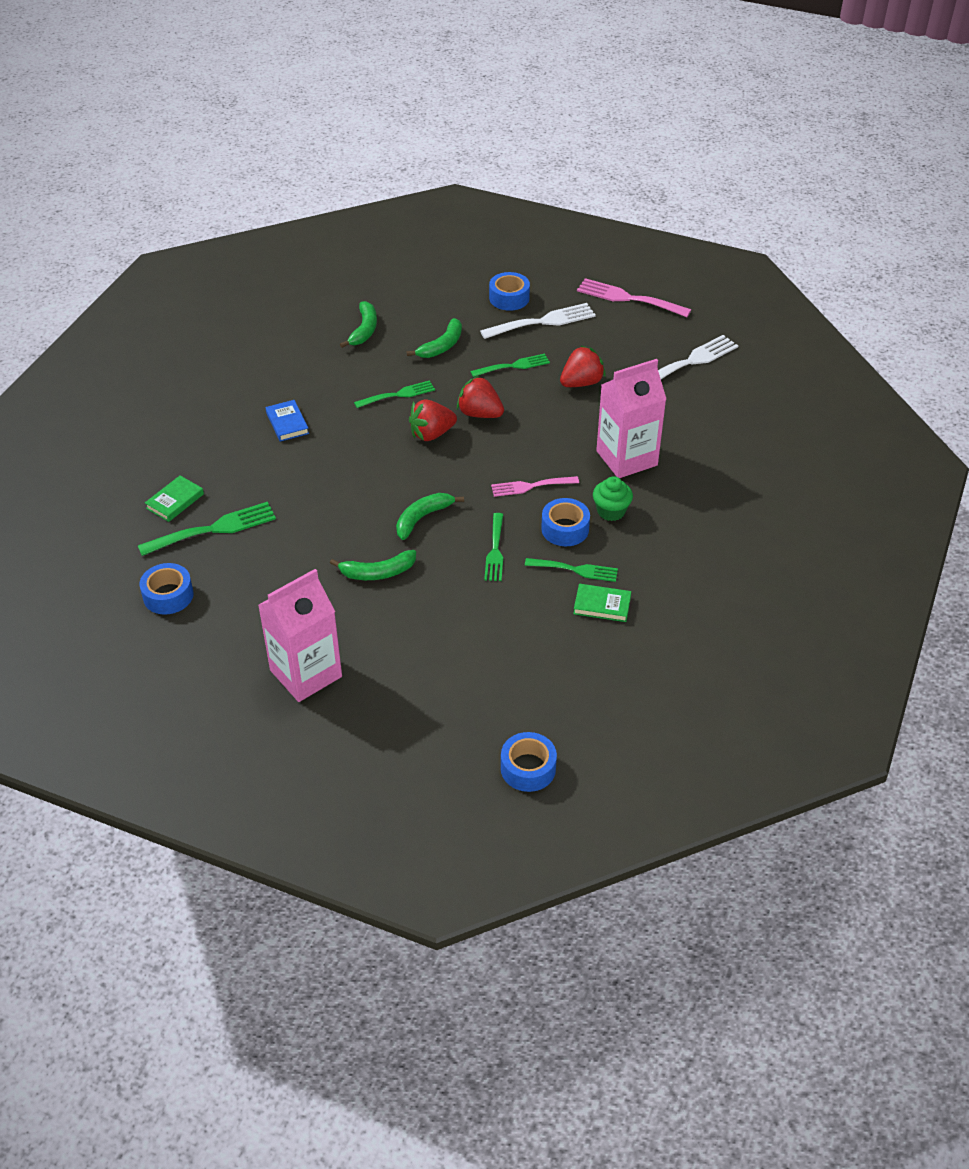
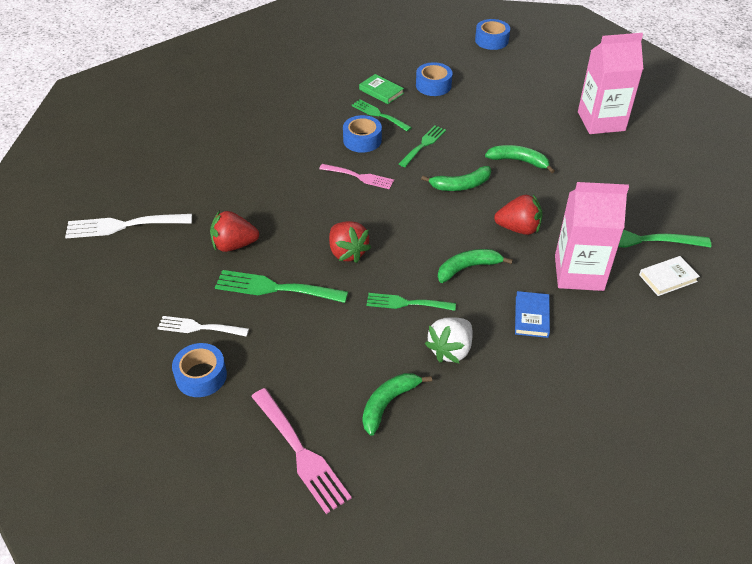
camera: 150 degrees left, 0 degrees up
blue tape [139,563,194,615] -> blue tape moved to [416,62,452,96]
green book [145,476,204,522] -> white book [639,256,700,296]
green banana [407,318,462,358] -> green banana moved to [438,249,513,283]
red strawberry [409,399,457,441] -> red strawberry moved to [494,194,543,235]
green fork [470,354,550,377] -> green fork [215,270,348,303], size x1.52
white fork [480,303,596,339] -> white fork [157,316,249,337], size x0.66
pink fork [577,278,691,317] -> pink fork moved to [251,388,352,514]
green cupcake [593,476,633,521] -> none
pink carton [596,359,666,478] -> pink carton moved to [555,182,629,291]
none -> white strawberry [425,317,473,364]

